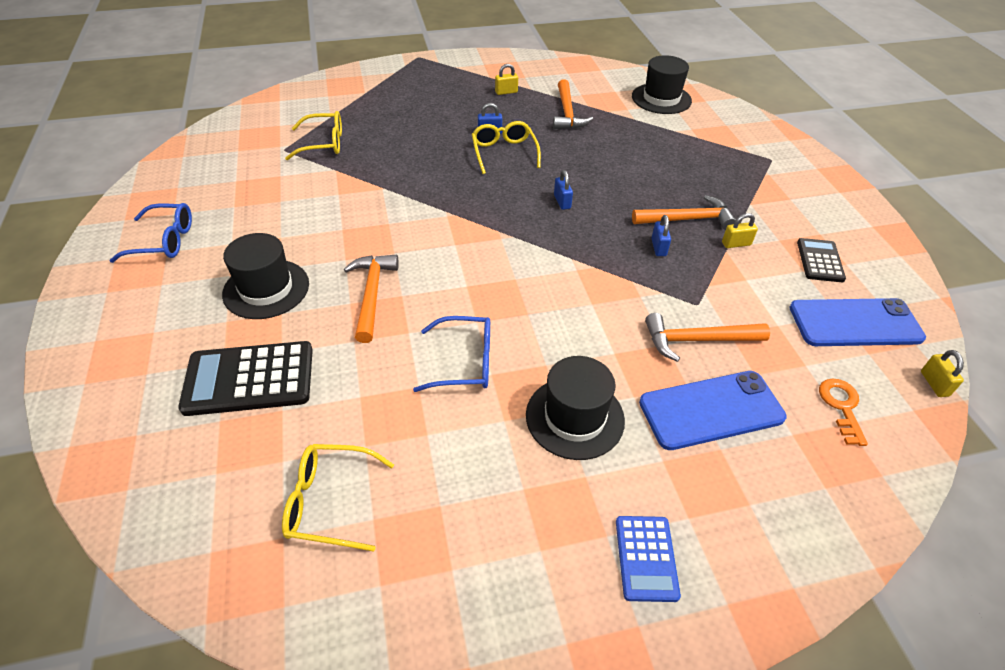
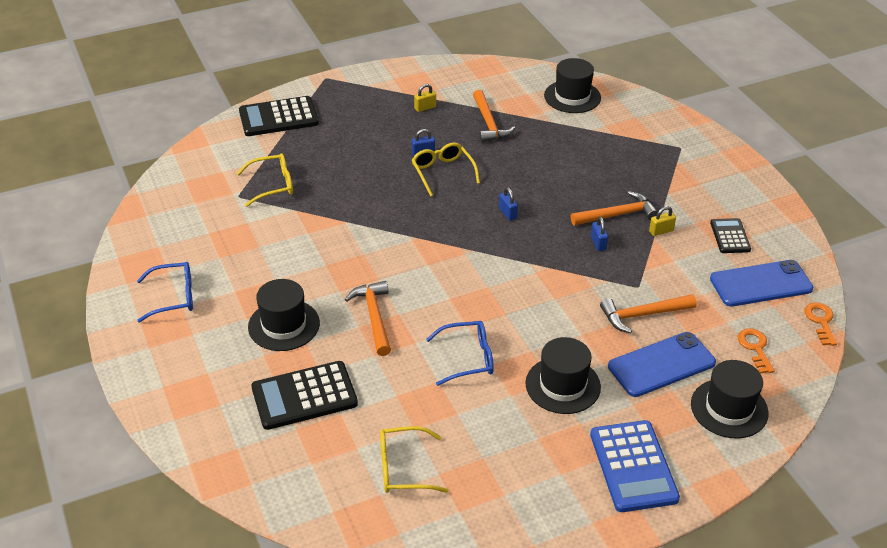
camera: 10 degrees left, 5 degrees down
blue calculator [616,516,681,602] -> blue calculator [590,420,680,512], size x1.72
yellow padlock [921,350,964,397] -> orange key [804,302,837,346]
none -> black calculator [239,96,319,136]
none -> black hat [691,360,769,439]

